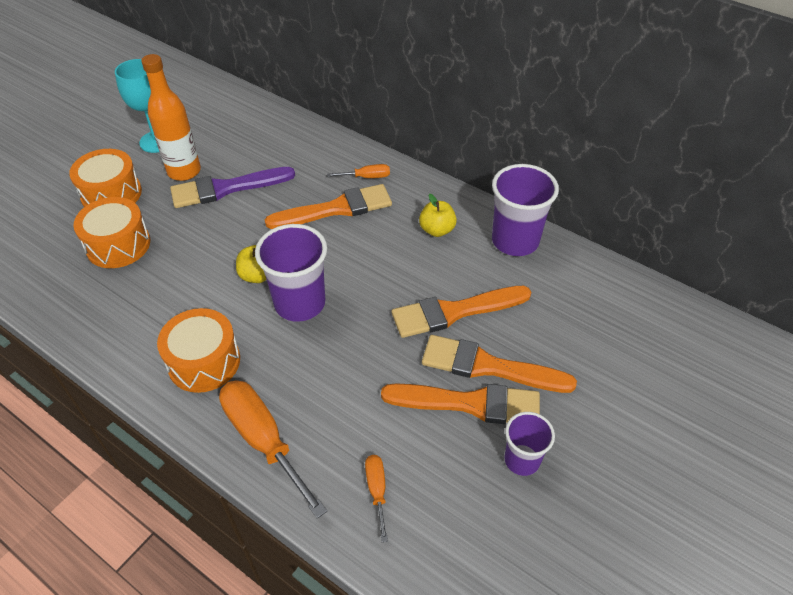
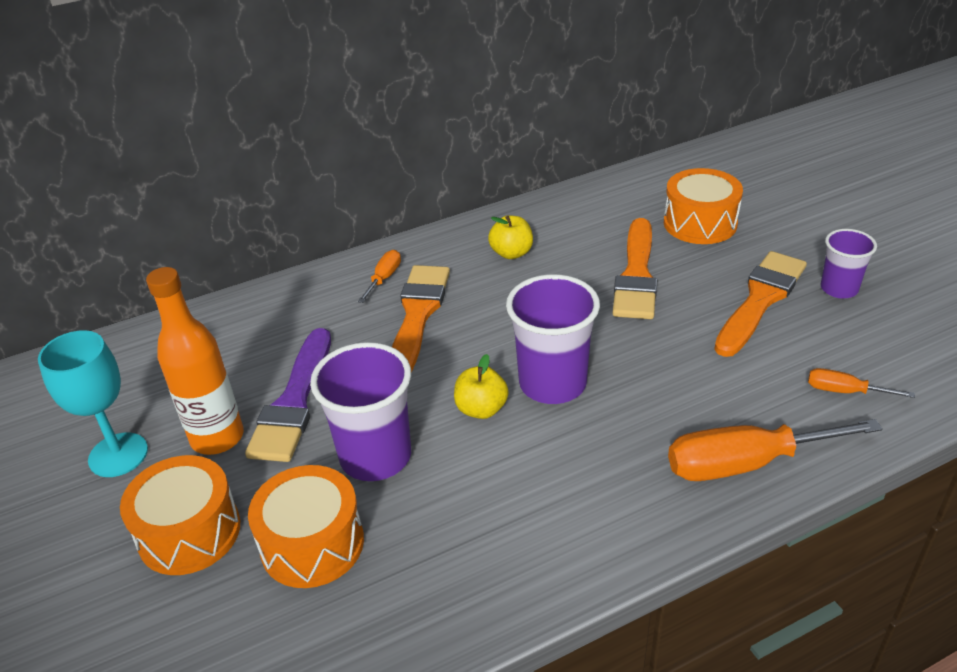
camera: 60 degrees left, 10 degrees down
orange drum [157,308,240,393] -> orange drum moved to [664,168,743,244]
orange brush [422,335,577,393] -> none
purple cup [492,164,559,256] -> purple cup moved to [310,342,411,481]

